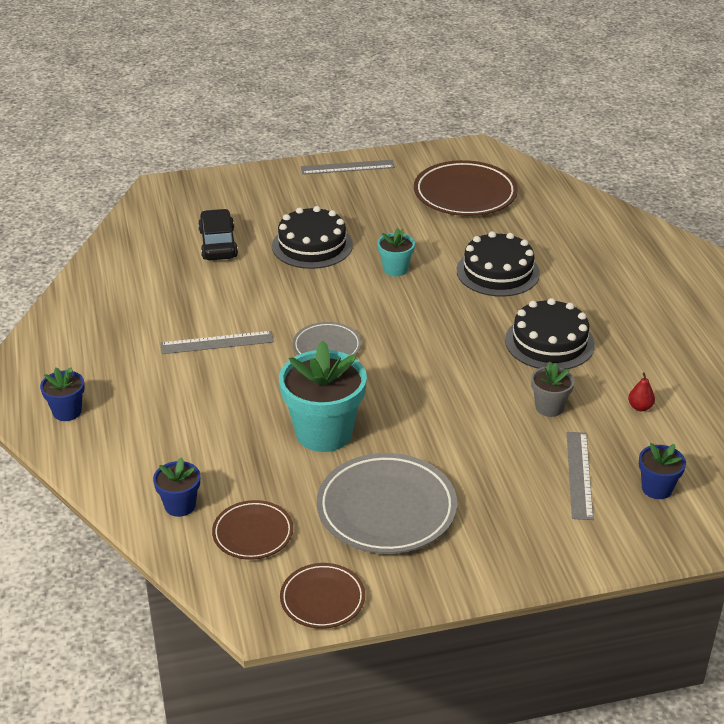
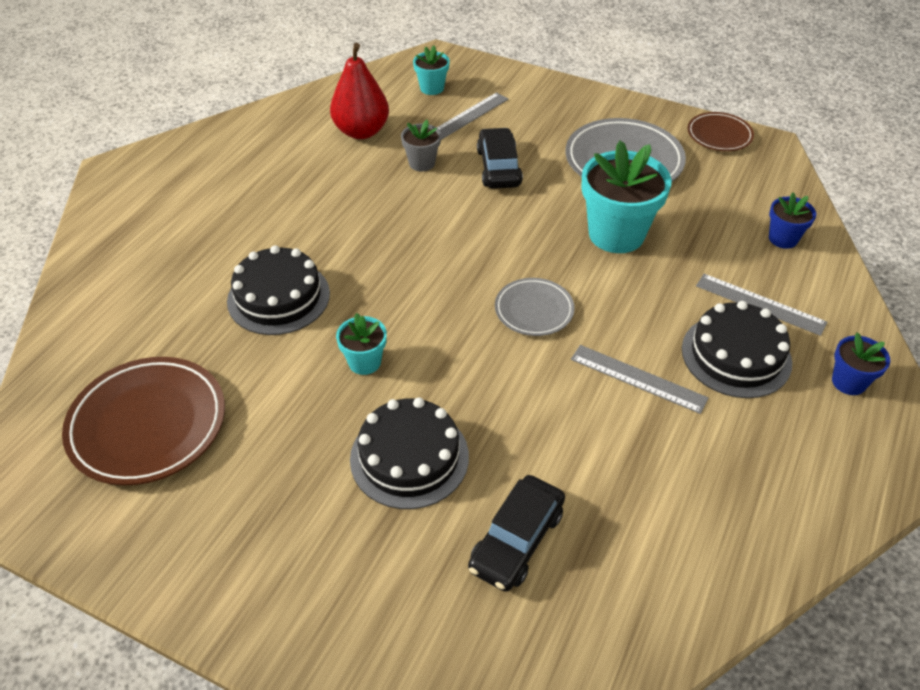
camera: 140 degrees left, 10 degrees up
brown plate [212,500,293,560] -> none
grey ruler [301,160,395,175] -> grey ruler moved to [696,274,827,336]
black cake [505,298,595,370] -> black cake moved to [682,301,792,398]
red pear [628,372,655,411] -> red pear [330,43,389,139], size x2.47
blue flower pot [639,443,686,499] -> turquoise flower pot [413,45,450,95]
none -> black car [477,127,523,189]

